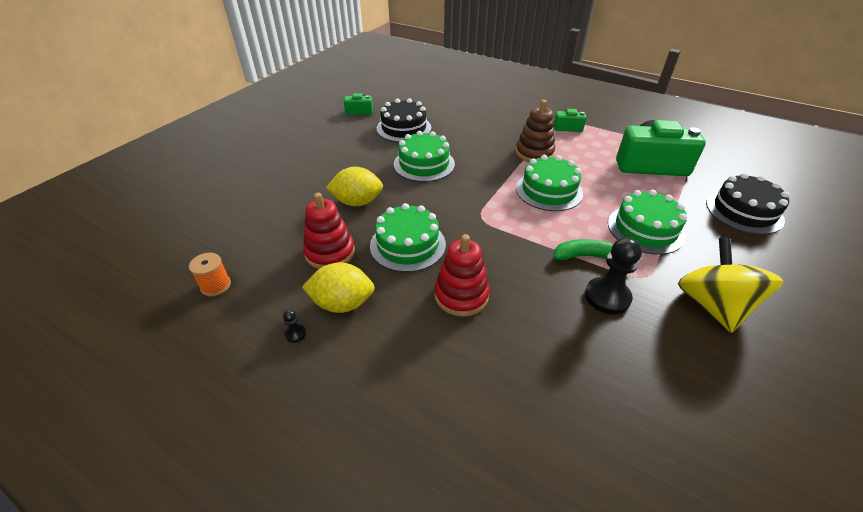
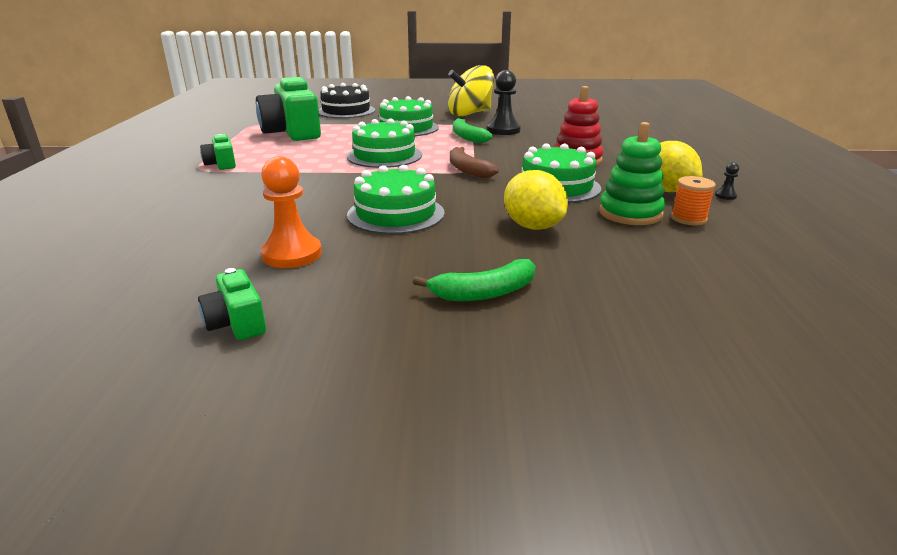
camera: 120 degrees left, 15 degrees down
orange spool [189,253,231,296] -> orange spool moved to [671,176,716,225]
red stacking toy [303,193,355,269] -> green stacking toy [599,122,665,225]
black cake [377,98,431,142] -> orange pawn [261,156,322,268]
brown stacking toy [516,100,555,162] -> none
none -> green banana [413,259,536,301]
none -> brown banana [450,147,499,178]

